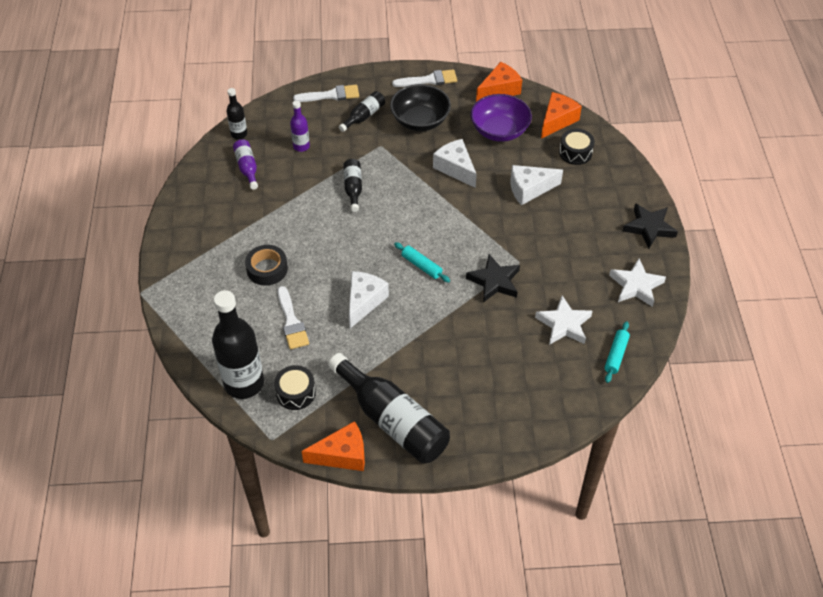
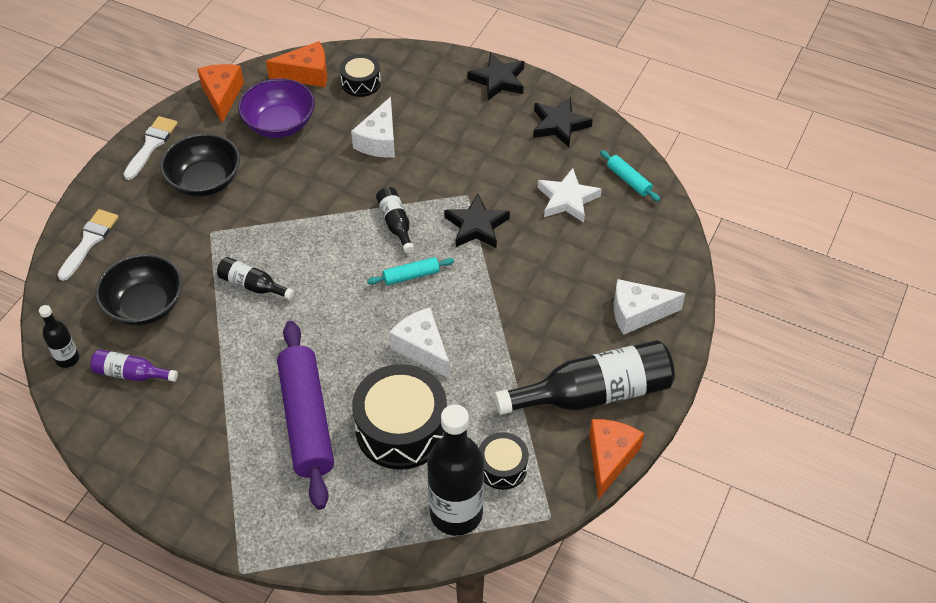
camera: 60 degrees left, 0 degrees up
black tape [245,245,288,286] -> purple rolling pin [277,321,334,510]
white brush [277,286,309,349] -> black drum [352,364,447,470]
purple bottle [290,100,310,152] -> black bowl [95,254,182,326]
black bottle [339,91,385,132] -> black bottle moved to [376,187,414,253]
white cheese [433,139,477,188] -> white cheese moved to [614,279,685,335]
orange cheese [541,92,582,139] -> orange cheese turned 105 degrees clockwise [266,41,327,87]
white star [609,259,666,307] -> black star [533,97,593,147]

